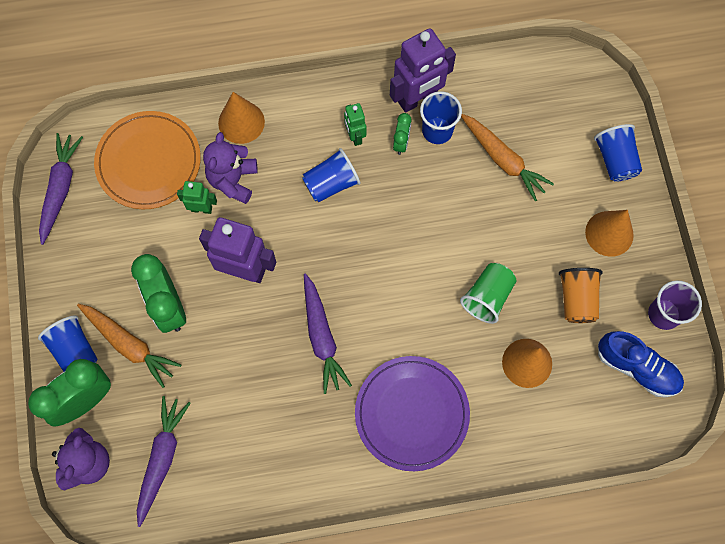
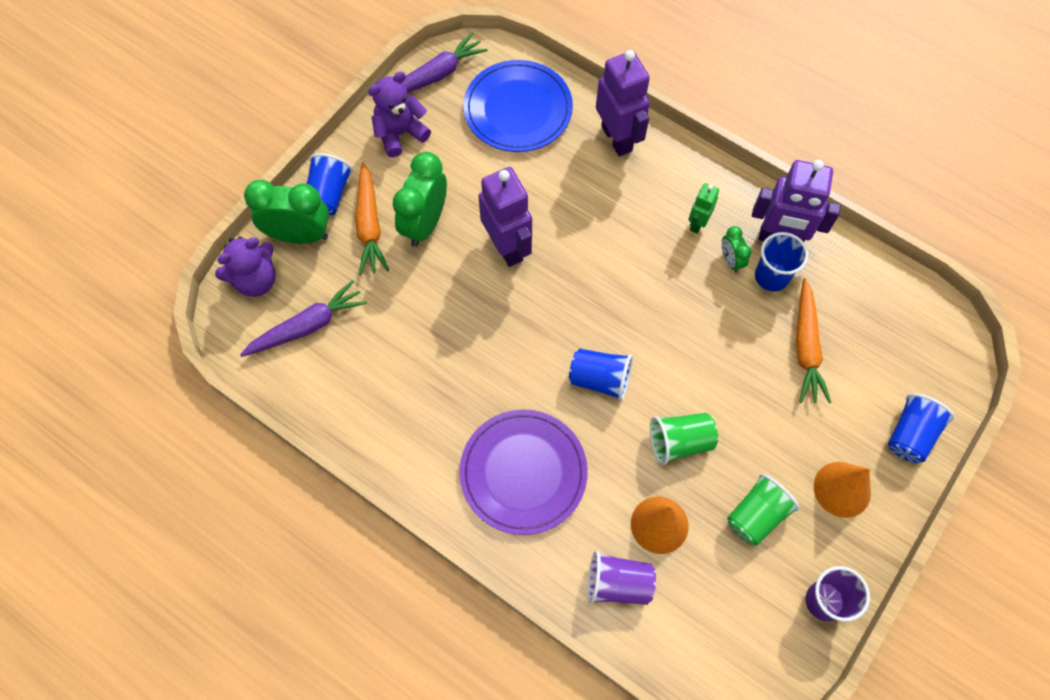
camera: 45 degrees right, 5 degrees down
orange plate [94,111,201,209] -> blue plate [463,60,573,152]
green robot [177,181,217,214] -> none
purple teddy bear [203,132,258,204] -> purple teddy bear moved to [368,72,431,157]
orange cone [218,92,265,144] -> purple robot [596,50,650,156]
blue cup [302,148,361,202] -> blue cup moved to [569,349,633,401]
purple carrot [304,274,352,394] -> none
green clock [393,113,412,155] -> green clock turned 105 degrees clockwise [722,226,751,273]
orange cup [559,268,603,323] -> green cup [727,474,800,545]
blue shoe [598,331,684,398] -> none
none -> purple cup [588,550,656,605]

